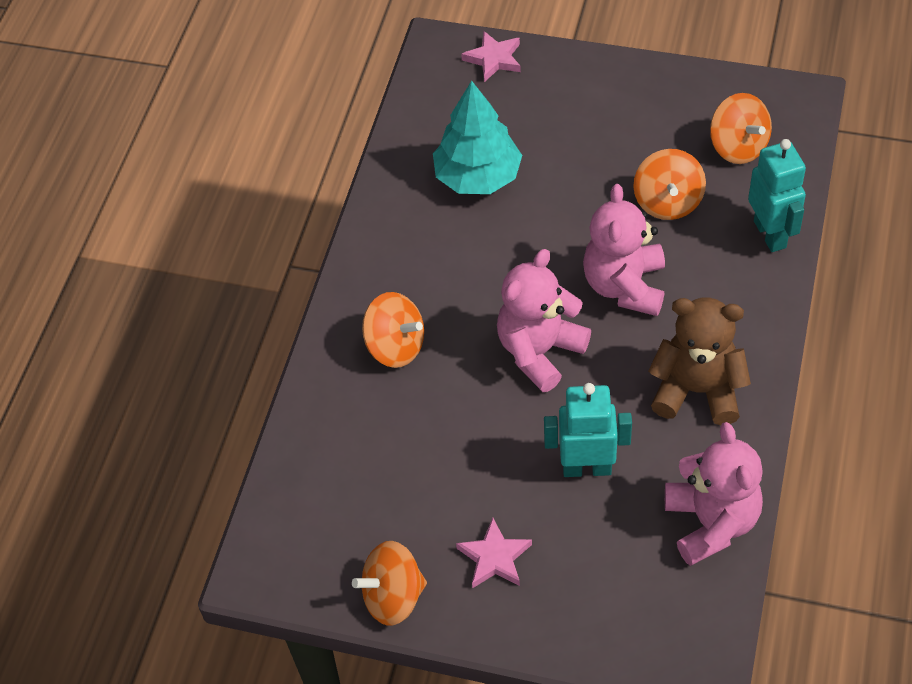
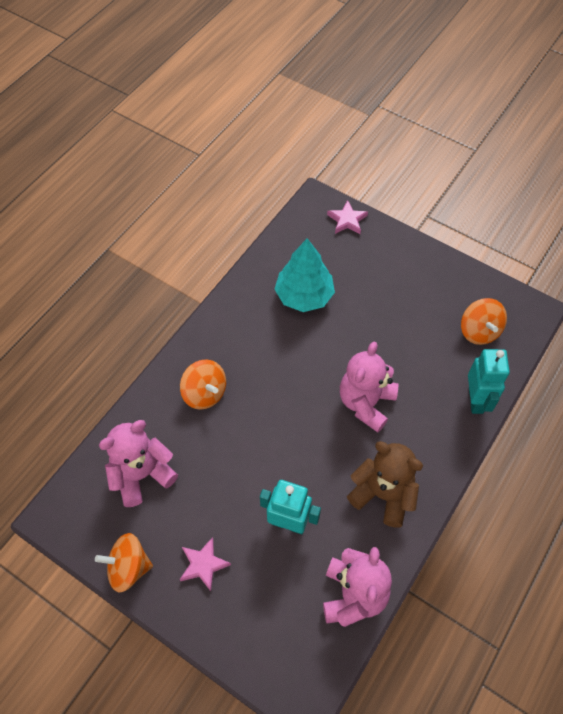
camera: 15 degrees right, 5 degrees up
pink teddy bear [497,249,591,392] -> pink teddy bear moved to [99,420,178,507]
orange spinning top [633,149,706,220] -> none

